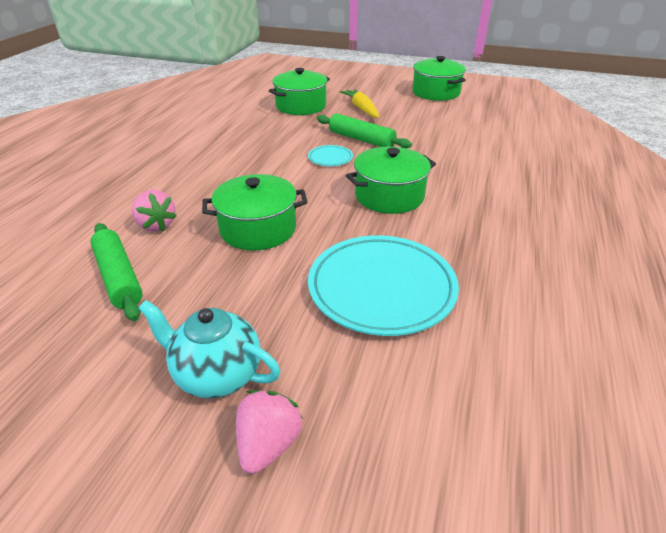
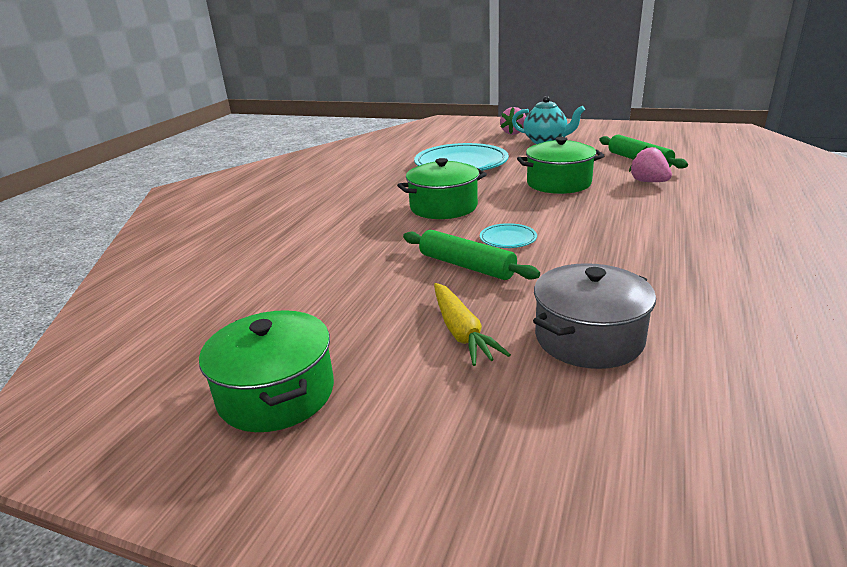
camera: 175 degrees left, 10 degrees down
green pot [269,68,330,115] -> grey pot [533,263,656,369]

